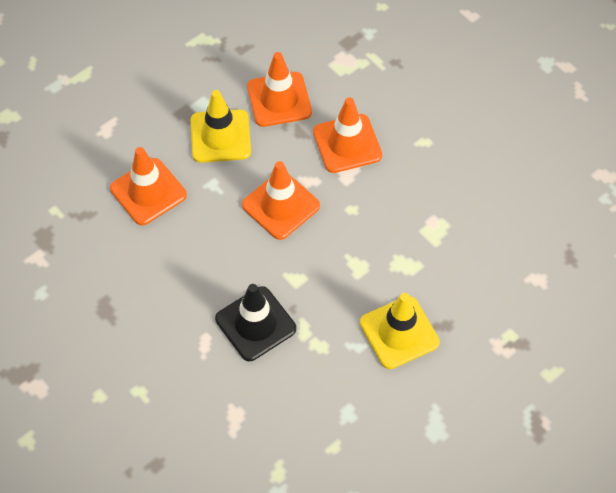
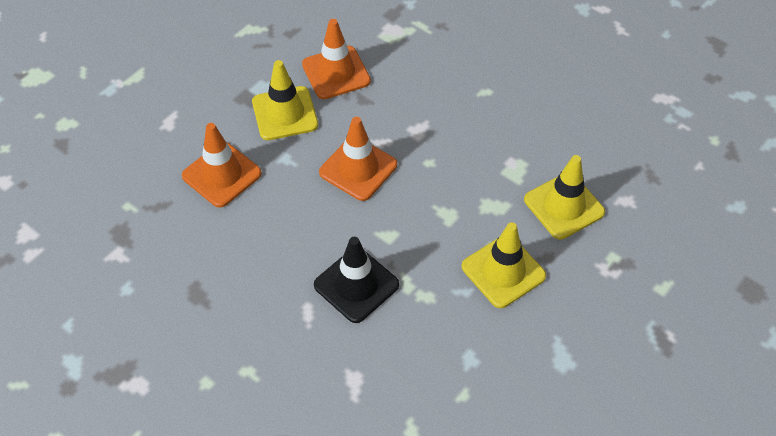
camera: 10 degrees left, 5 degrees down
orange traffic cone [313,97,382,173] -> none
none -> yellow traffic cone [524,155,605,240]

